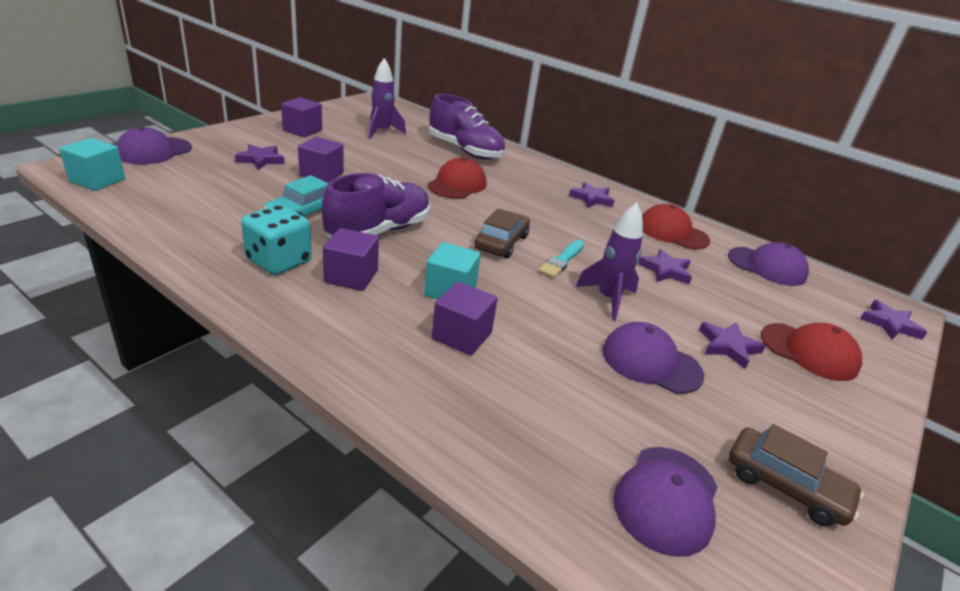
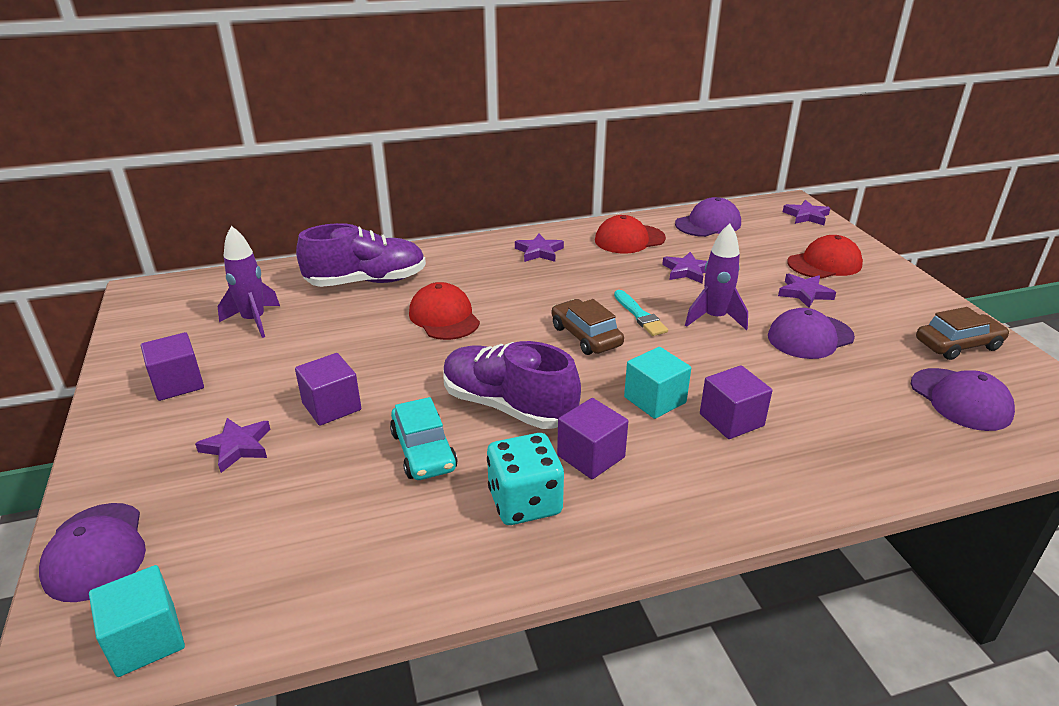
camera: 50 degrees left, 0 degrees up
purple shoe [322,173,430,238] -> purple shoe turned 45 degrees counterclockwise [443,341,581,429]

